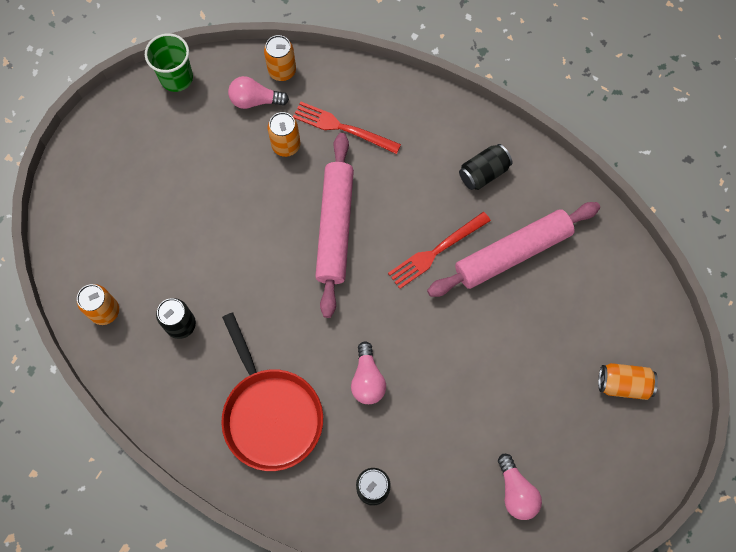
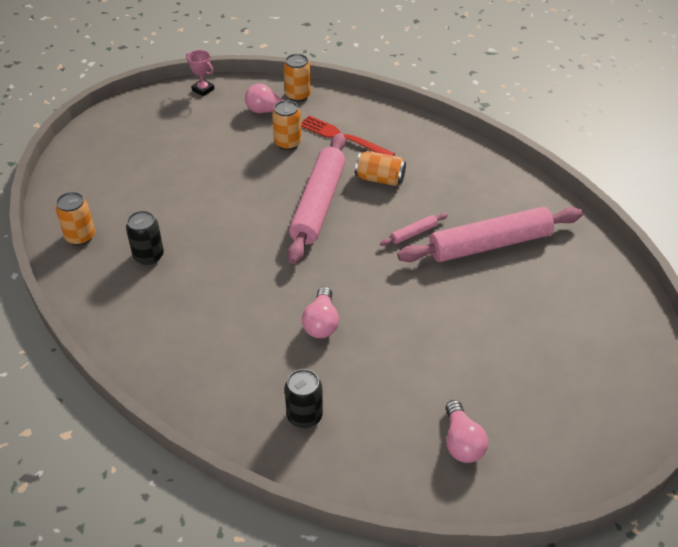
camera: 10 degrees right, 25 degrees down
green cup [145,33,193,92] -> pink trophy [186,50,214,96]
red pan [221,313,323,471] -> none
red fork [388,212,491,289] -> pink rolling pin [380,213,448,246]
black can [459,144,513,190] -> none
orange can [598,363,658,400] -> orange can moved to [355,151,406,186]

